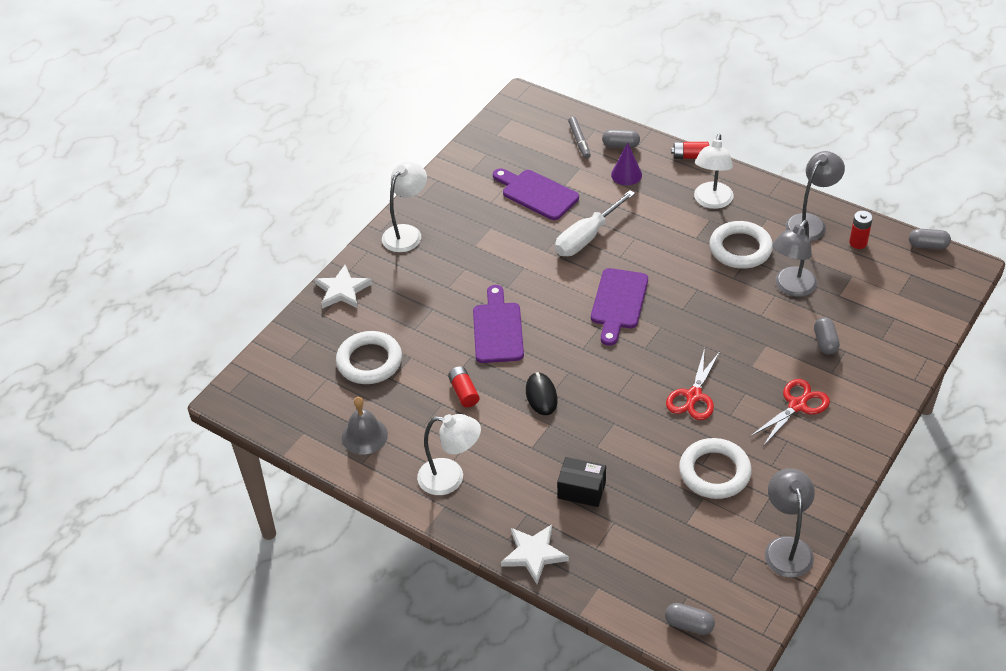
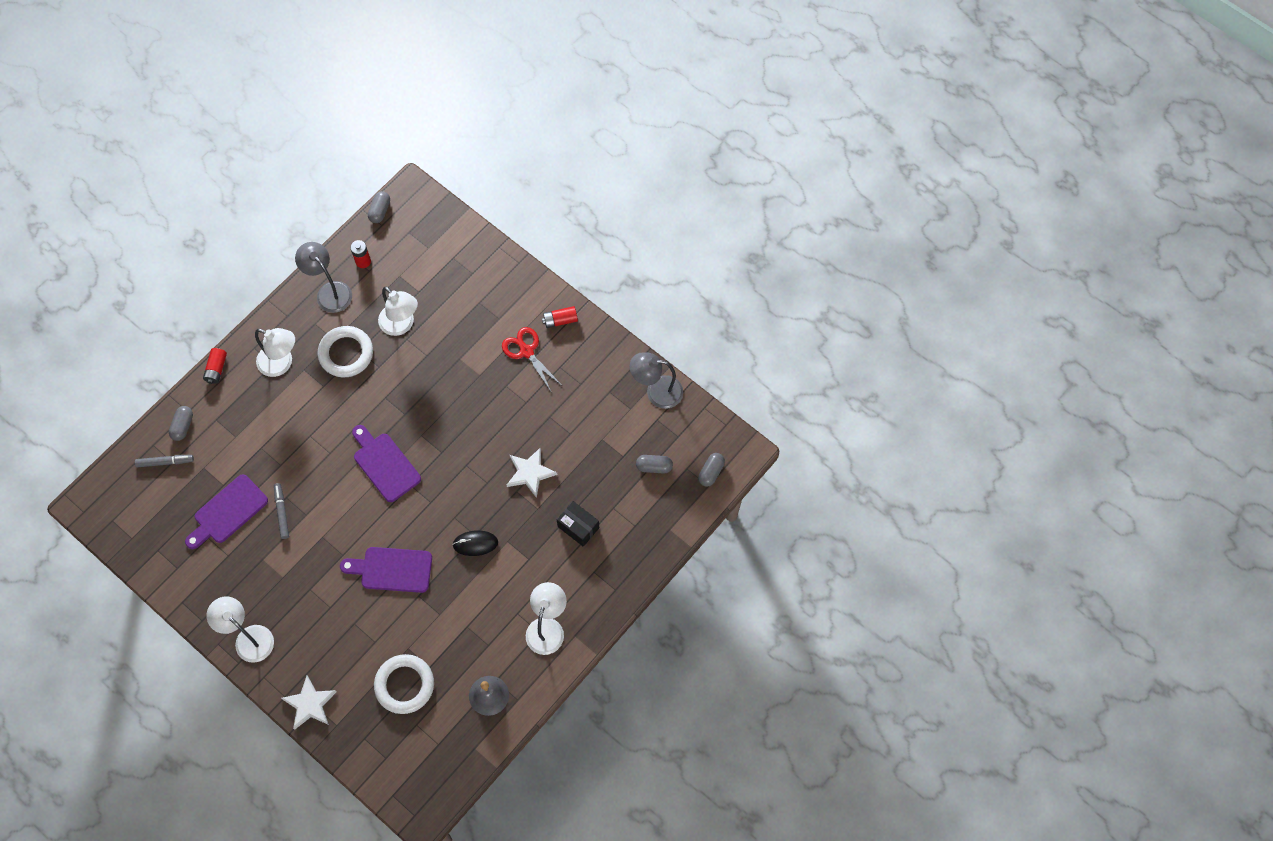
camera: 85 degrees left, 20 degrees up
red battery [448,366,480,407] -> red battery moved to [542,306,578,328]
white star [501,524,569,584] -> white star moved to [507,447,557,498]
white screwdriver [555,190,635,256] -> none
black box [557,457,606,507] -> black box turned 75 degrees counterclockwise [557,501,599,547]
purple cutting board [591,268,648,346] -> purple cutting board turned 150 degrees counterclockwise [352,425,421,502]
purple cone [611,142,642,185] -> none
red scissors [666,348,720,420] -> none
white ring [679,438,752,499] -> none
grey lamp [772,220,818,297] -> white lamp [378,286,418,336]
grey capsule [814,317,840,355] -> grey capsule moved to [636,455,673,473]
none -> grey marker [274,483,289,539]

